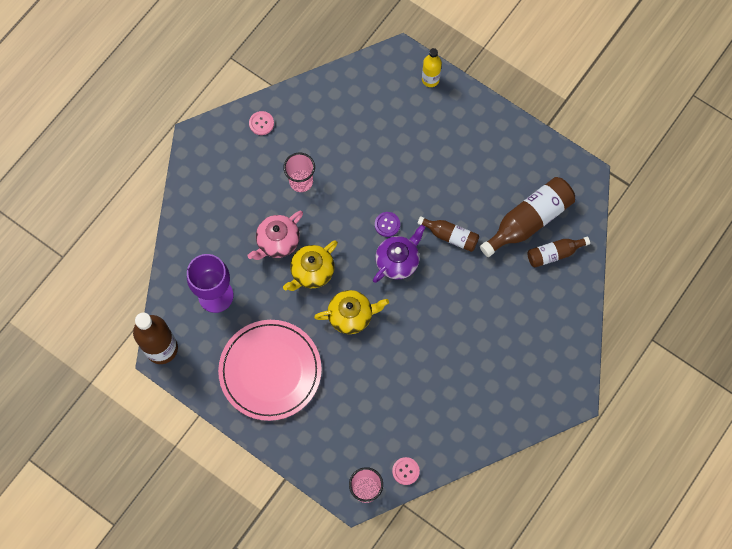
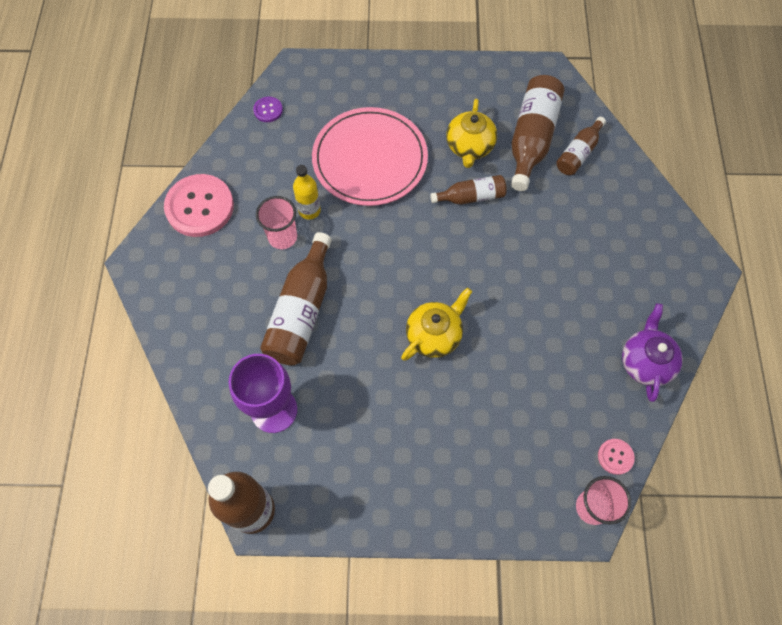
camera: 35 degrees left, 5 degrees down
pink plate [218,320,322,421] -> pink plate moved to [312,107,428,206]
pink teapot [248,211,303,260] -> brown bottle [260,232,332,365]
pink button [249,111,274,135] -> pink button [164,174,234,237], size x2.20
yellow teapot [283,240,338,291] -> yellow teapot moved to [446,99,497,168]
purple teapot [373,225,426,283] -> purple teapot moved to [622,303,683,402]
purple button [375,212,400,237] -> purple button moved to [253,97,283,122]
yellow bottle [422,48,442,87] -> yellow bottle moved to [293,165,321,220]

